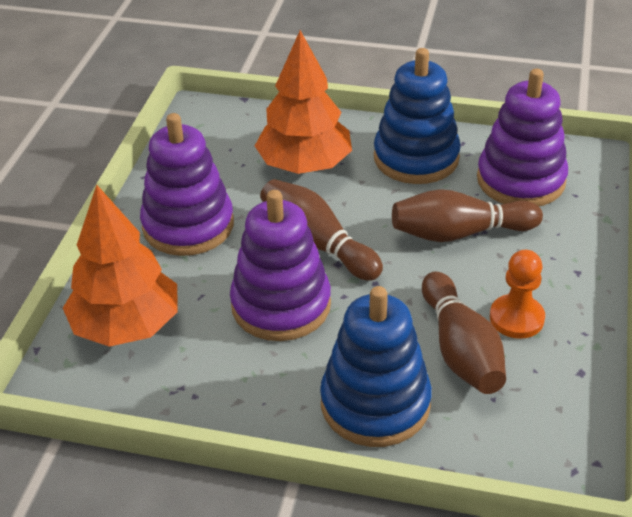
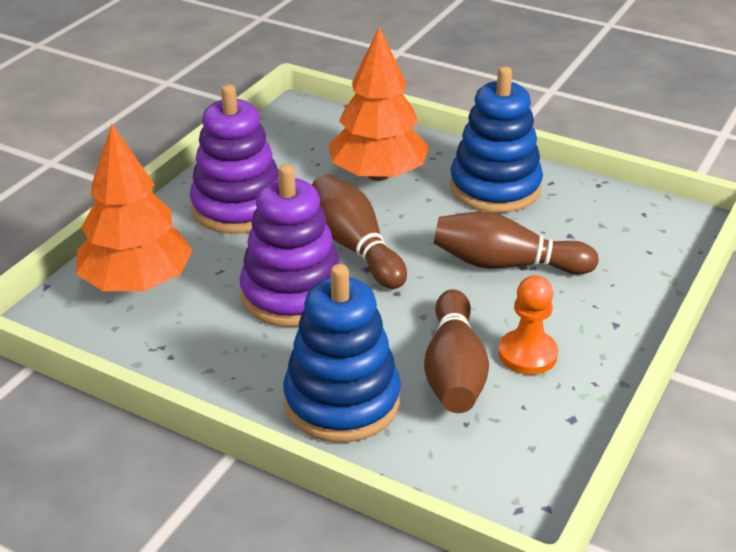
camera: 15 degrees right, 5 degrees down
purple stacking toy [477,69,568,206] -> none

